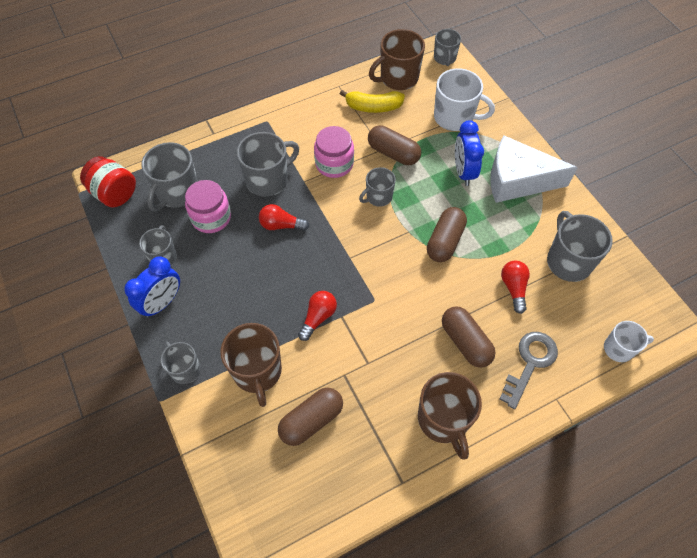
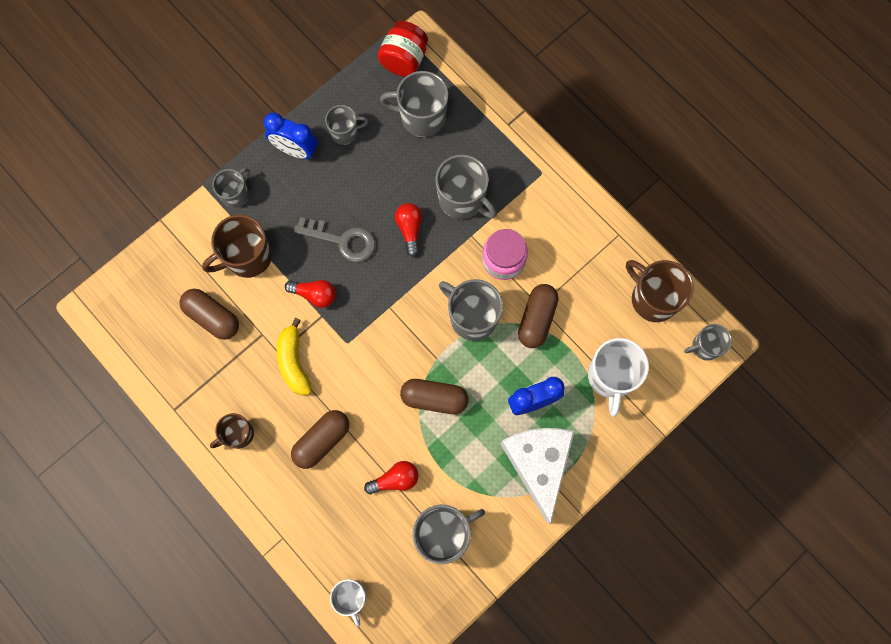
camera: 75 degrees right, 15 degrees up
pink jar [185,180,231,233] -> none
yellow banana [340,90,405,113] -> yellow banana moved to [277,318,312,395]
grey mug [359,167,396,207] -> grey mug [439,279,503,341], size x1.64
brown mug [418,372,482,460] -> brown mug [210,413,254,449], size x0.61
grey key [500,332,558,409] -> grey key moved to [294,217,375,262]

